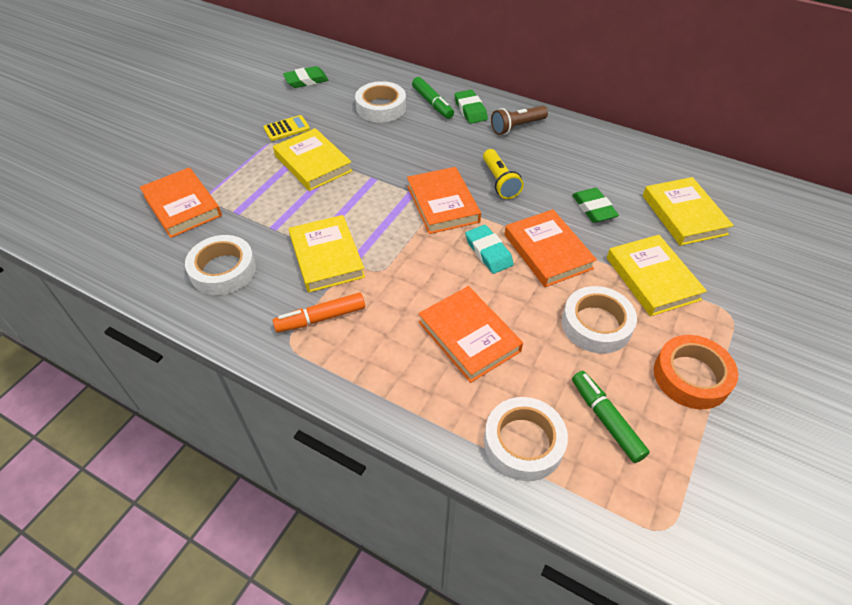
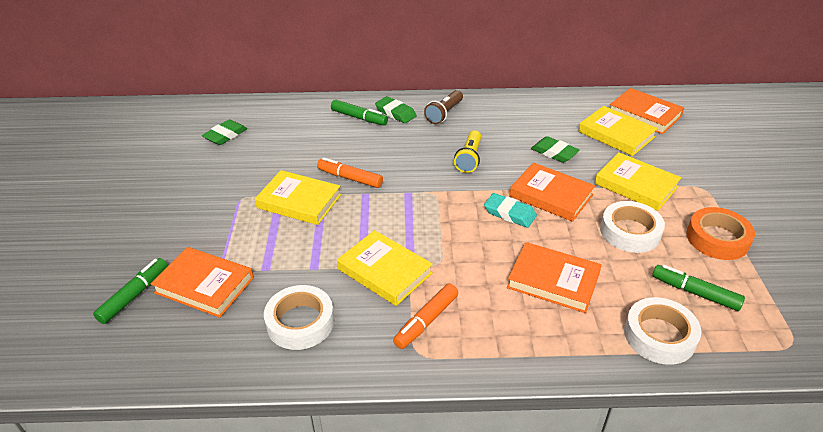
camera: 30 degrees left, 10 degrees down
yellow calculator [263,115,310,141] -> none
white tape [355,81,406,123] -> none
orange book [407,167,481,234] -> orange book moved to [610,88,684,134]
yellow flashlight [483,149,524,199] -> yellow flashlight turned 60 degrees clockwise [454,130,481,173]
none -> green marker [93,258,168,324]
none -> orange marker [317,157,383,188]

